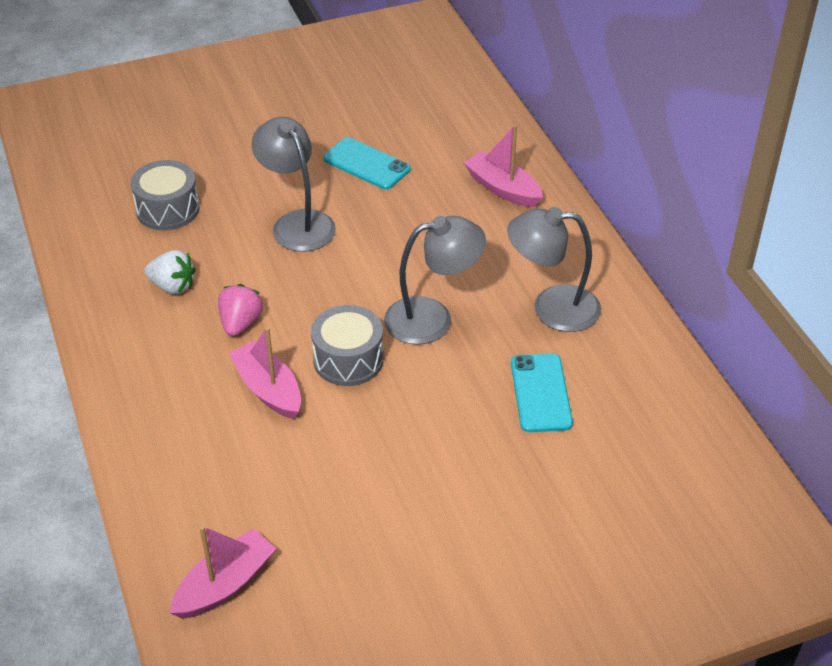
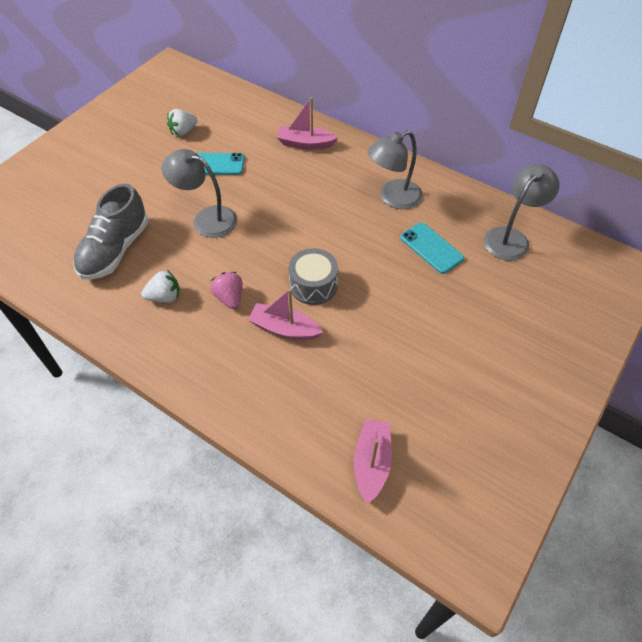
camera: 35 degrees left, 10 degrees up
grey drum [131,160,200,231] -> grey shoe [73,184,148,280]
grey lamp [384,216,486,345] -> grey lamp moved to [484,164,559,261]
none -> white strawberry [167,109,198,136]

